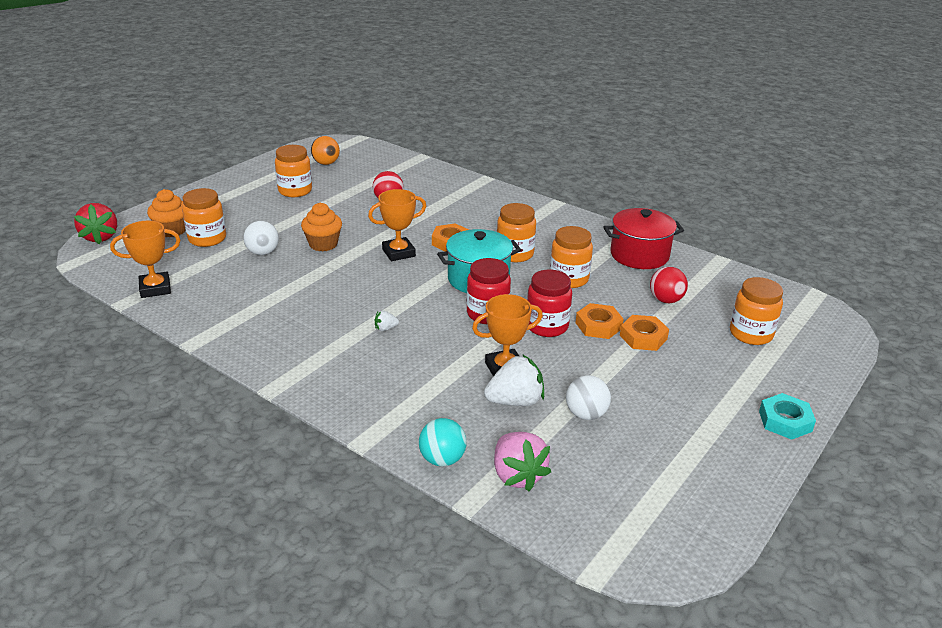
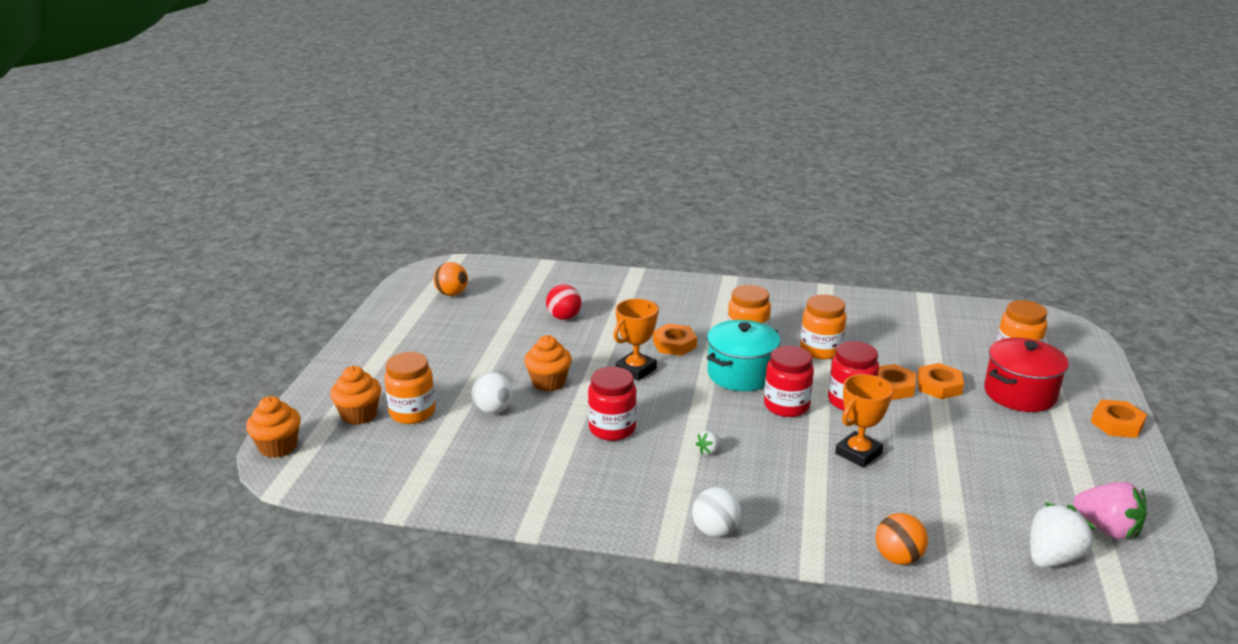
camera: 25 degrees left, 5 degrees down
red strawberry [74,203,117,244] -> orange cupcake [246,396,301,458]
orange trophy [110,221,181,298] -> none
orange jar [275,145,312,197] -> none
turquoise ball [419,418,467,466] -> orange ball [876,513,928,565]
white strawberry [484,354,544,406] -> white strawberry moved to [1030,502,1095,568]
pink strawberry [494,432,551,491] -> pink strawberry moved to [1073,482,1147,539]
white ball [566,375,611,420] -> white ball moved to [692,487,741,537]
red pot [603,208,684,269] -> red pot moved to [984,338,1069,412]
red ball [650,267,688,304] -> none
turquoise nut [759,393,816,440] -> orange nut [1091,400,1147,438]
none -> red jar [588,367,637,441]

